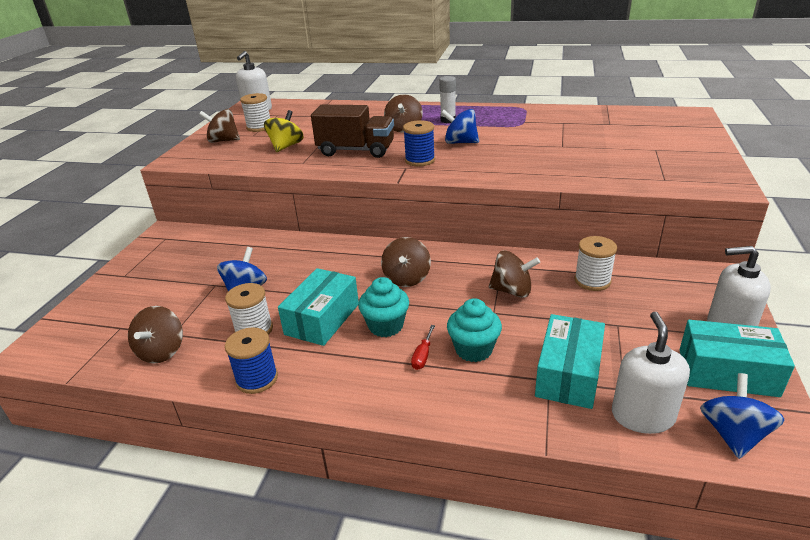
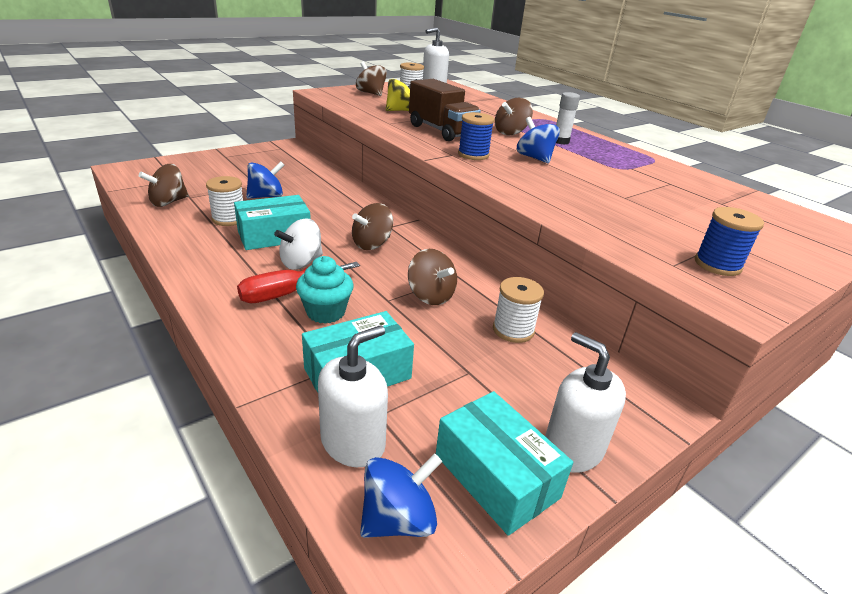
camera: 35 degrees right, 0 degrees up
blue spool [225,327,278,394] -> blue spool moved to [695,207,764,276]
turquoise cupcake [358,277,409,337] -> white spinning top [274,219,323,270]
red screwdriver [411,325,435,370] -> red screwdriver [237,262,360,303], size x1.98

